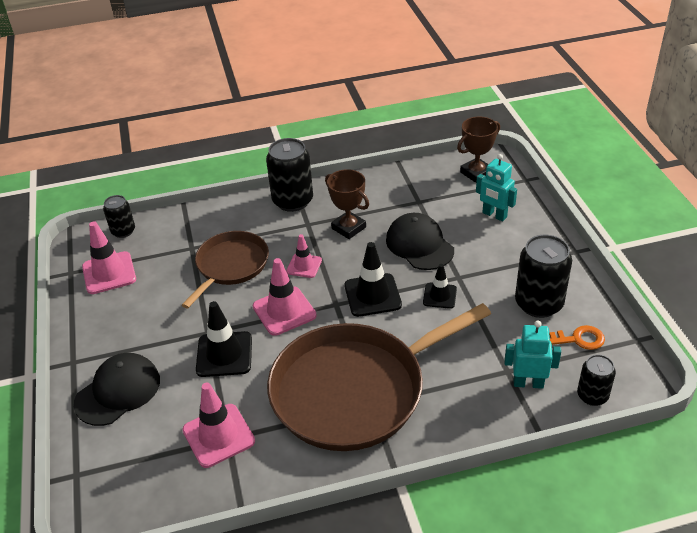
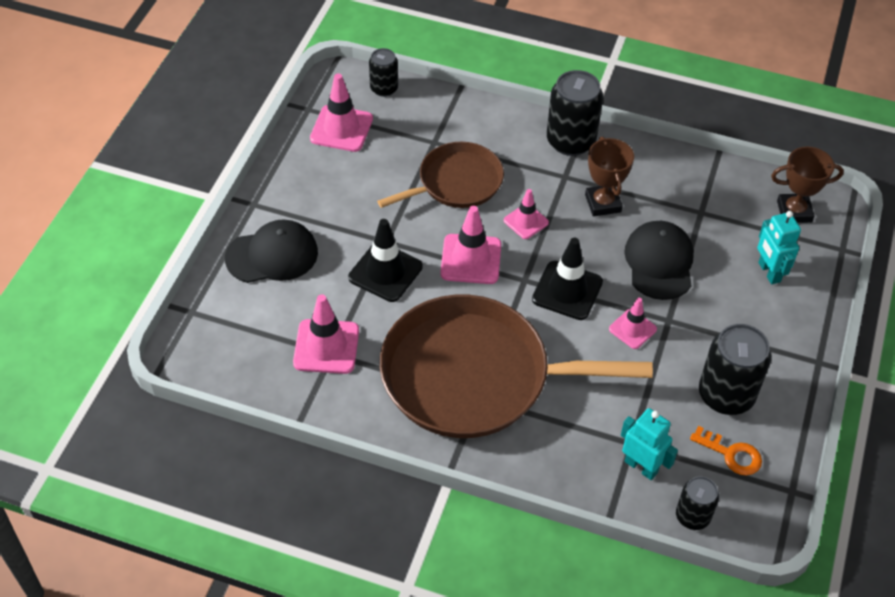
camera: 30 degrees right, 10 degrees up
black traffic cone [423,264,457,309] -> pink traffic cone [609,298,657,349]

